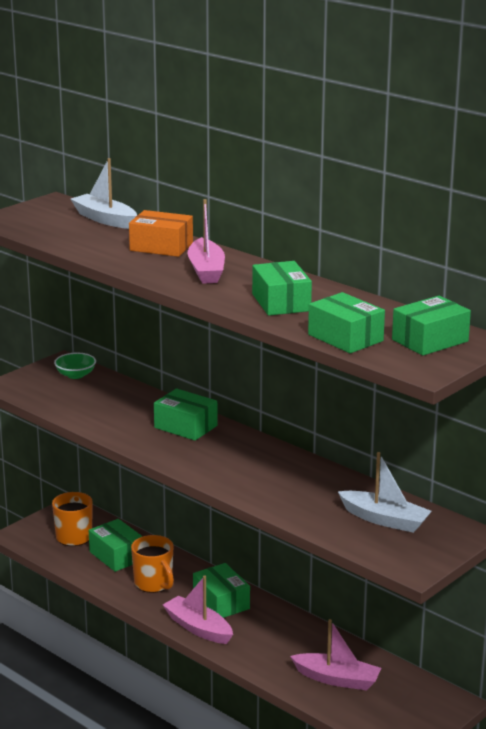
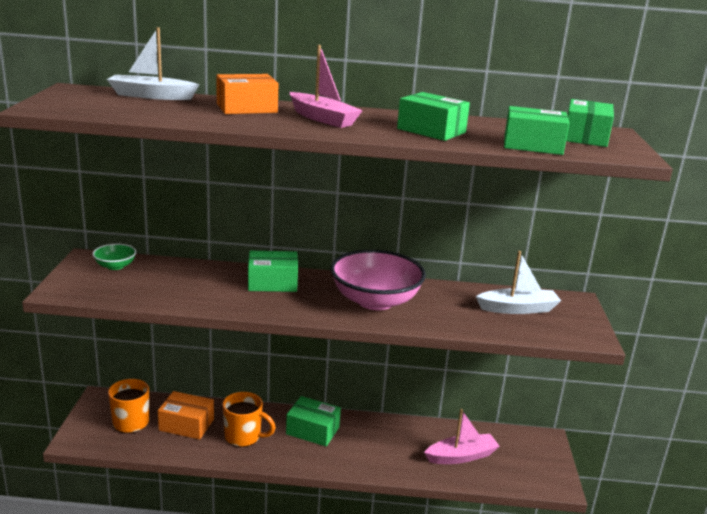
camera: 40 degrees left, 0 degrees up
green box [89,519,143,572] -> orange box [158,391,214,440]
pink boat [163,575,233,644] -> none
none -> pink bowl [330,250,426,310]

